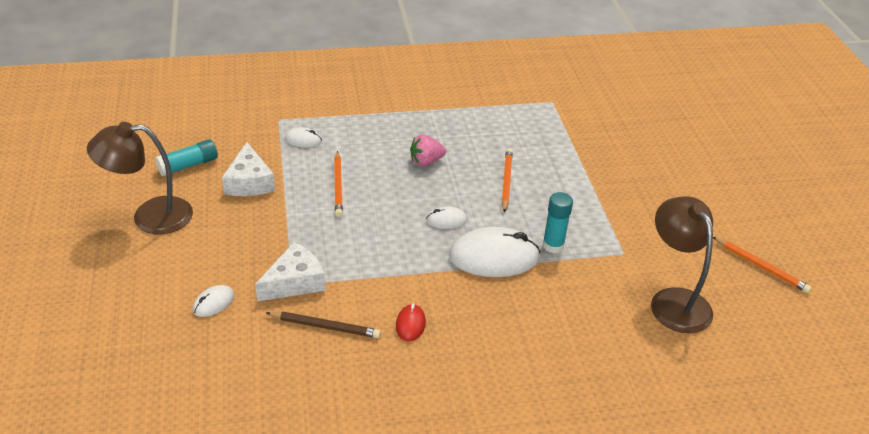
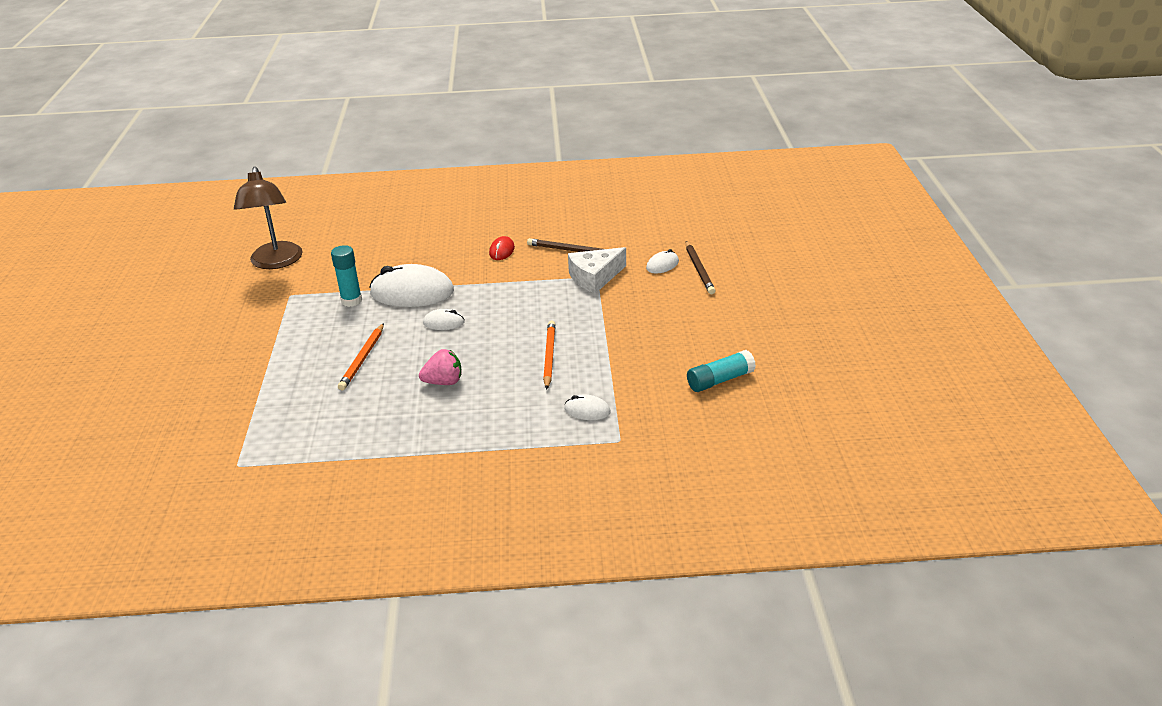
camera: 170 degrees left, 5 degrees down
brown lamp [87,122,193,234] -> none
white cheese [222,142,275,196] -> none
orange pencil [713,237,812,293] -> none
none -> brown pencil [686,241,716,294]

